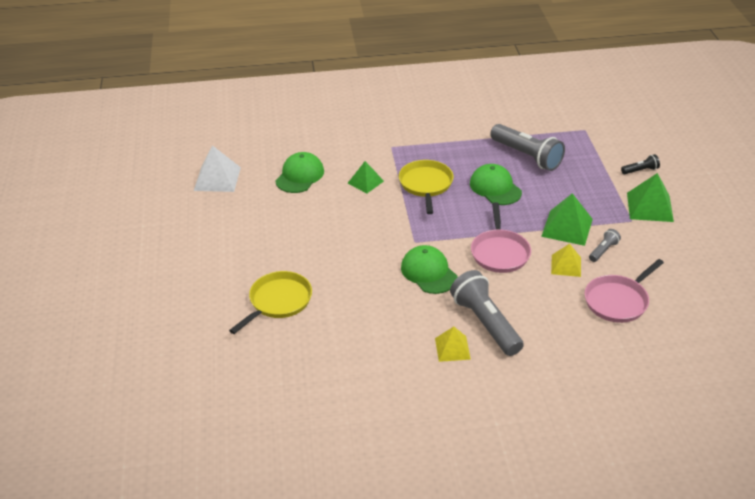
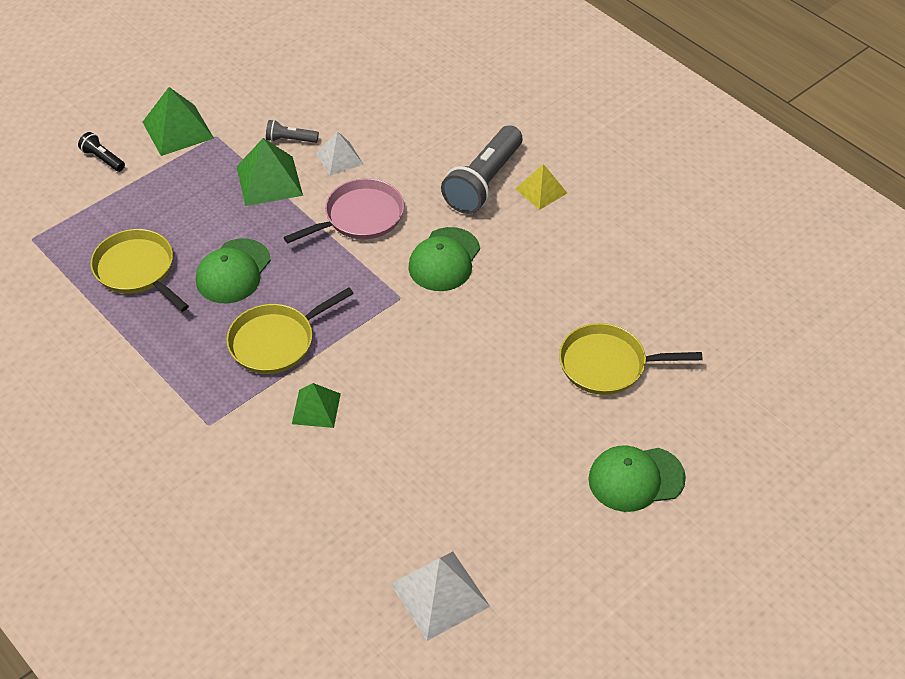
camera: 125 degrees left, 10 degrees up
green cap [275,152,324,193] -> green cap moved to [588,445,686,512]
grey flashlight [490,124,565,171] -> yellow pan [91,229,189,312]
yellow pyramid [551,244,581,277] -> white pyramid [316,131,364,176]
pink pan [585,259,664,323] -> none

